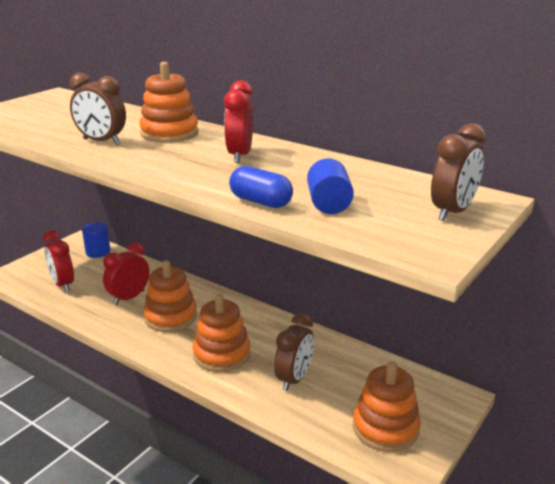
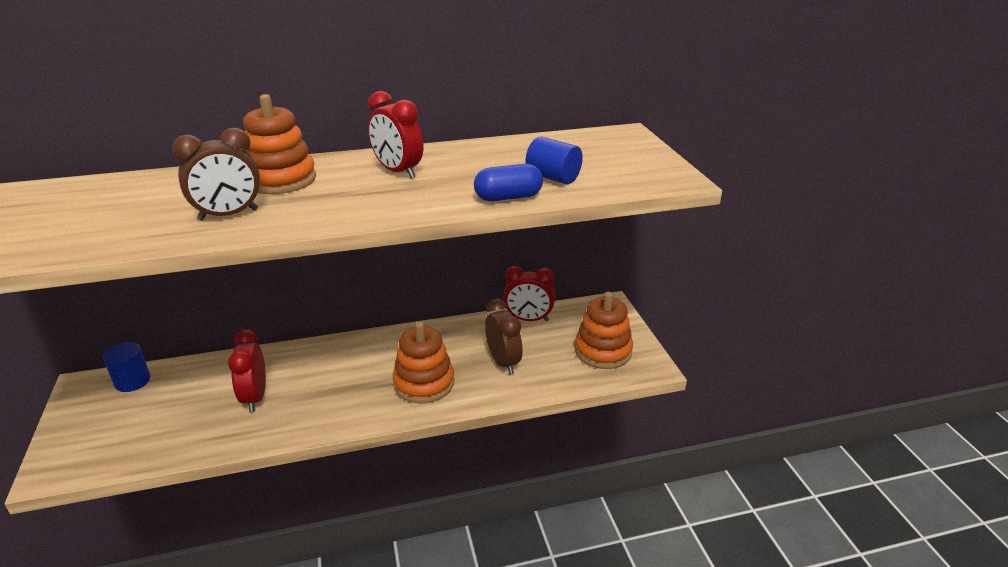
camera: 50 degrees left, 5 degrees up
red clock [43,230,74,292] -> red clock moved to [503,266,555,321]
orange stacking toy [143,260,197,332] -> none
brown clock [431,123,486,221] -> none

